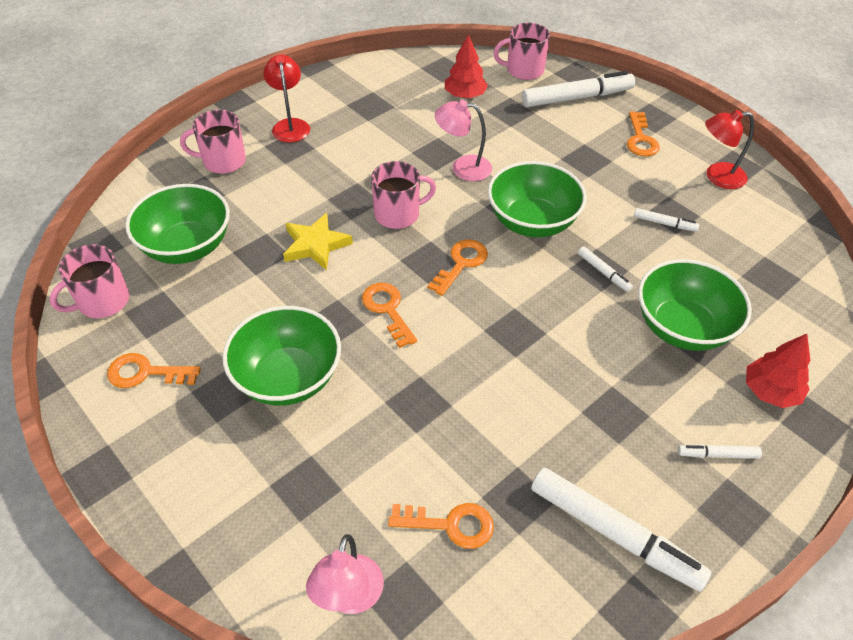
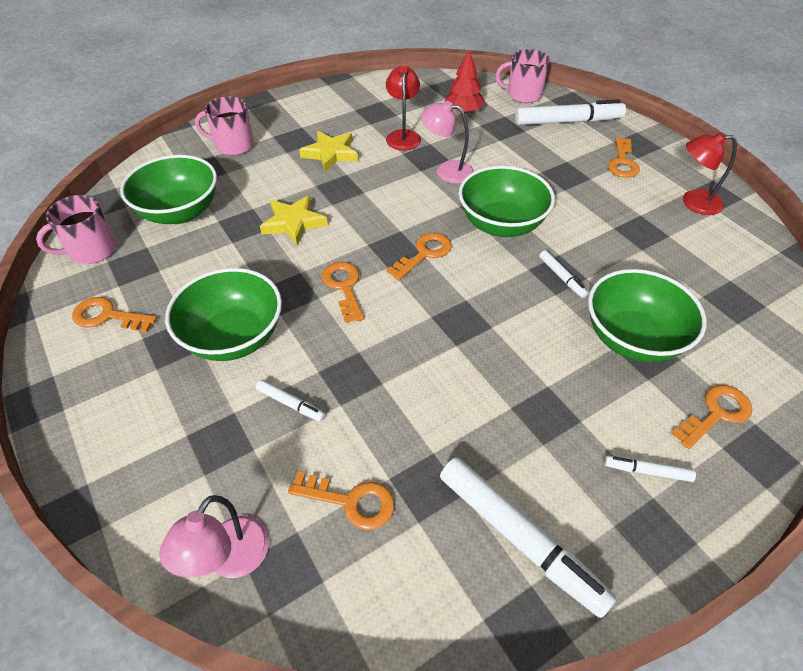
camera: 10 degrees right, 0 degrees up
red lamp [264,55,310,143] -> red lamp moved to [386,66,421,150]
pink mug [371,161,436,229] -> none
white marker [634,208,699,232] -> white marker moved to [256,380,325,422]
red tree [746,334,810,408] -> orange key [671,385,752,449]
none -> yellow star [299,131,358,172]

